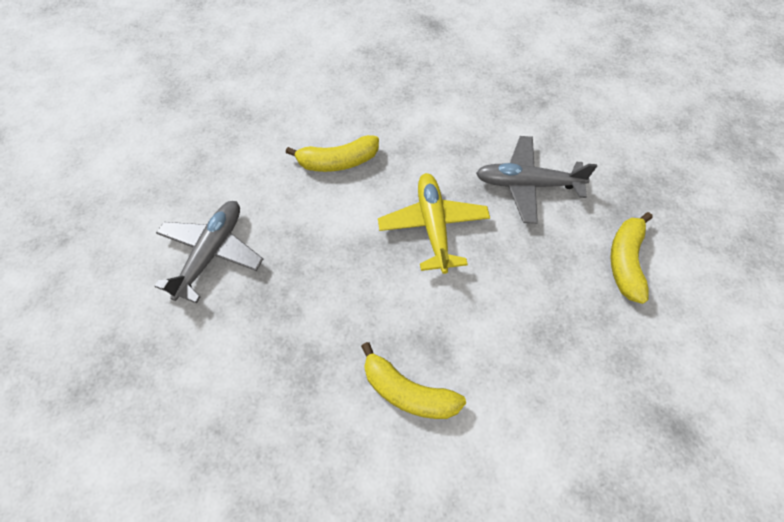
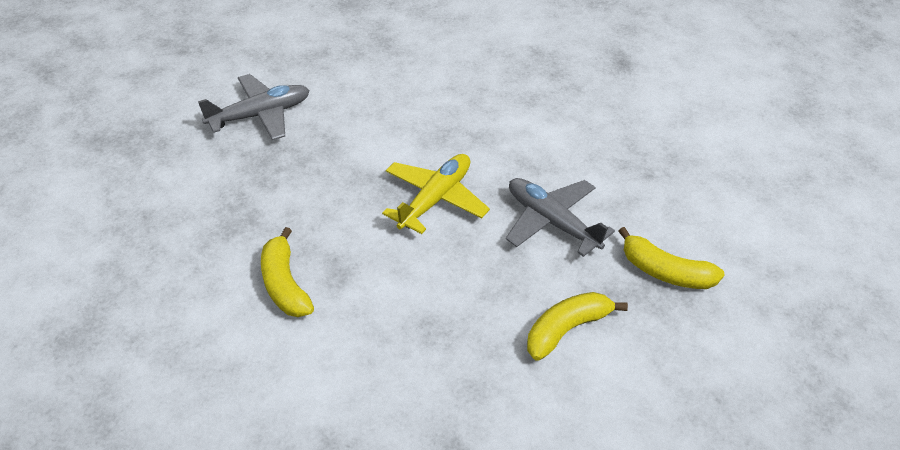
camera: 40 degrees right, 15 degrees down
yellow banana [286,135,379,172] -> yellow banana moved to [618,227,725,289]

